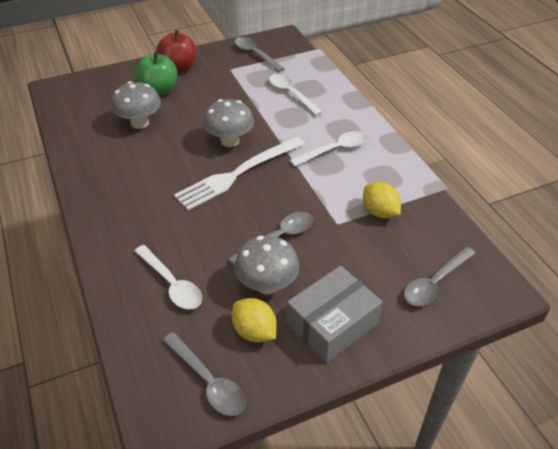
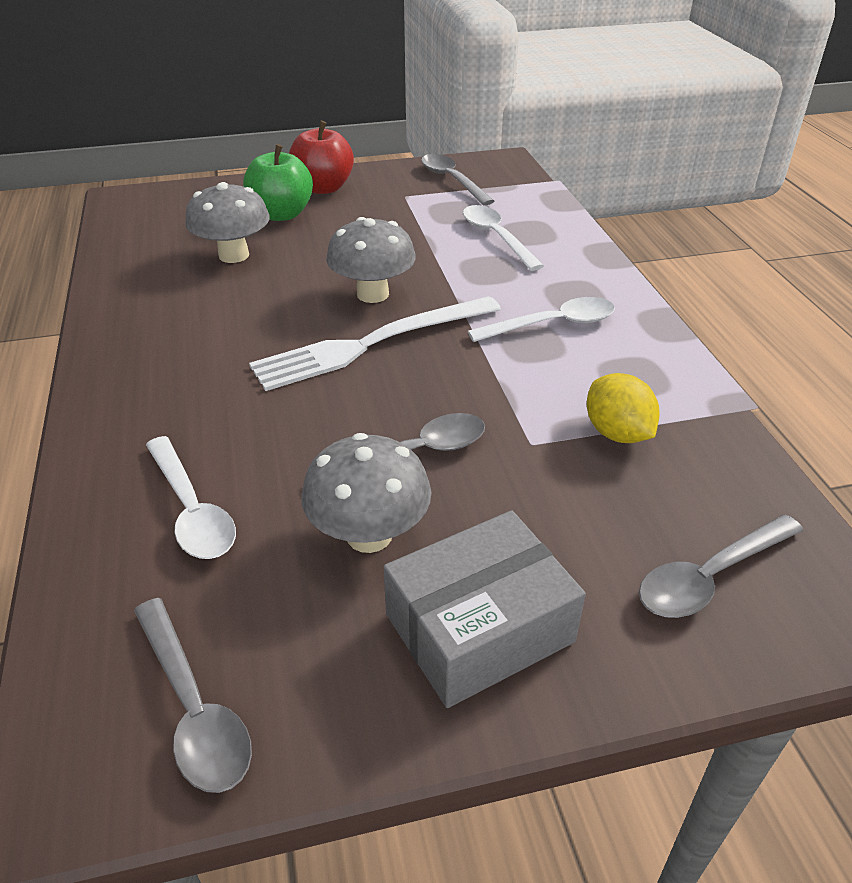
camera: 10 degrees right, 5 degrees down
yellow lemon [232,298,277,342] -> none

